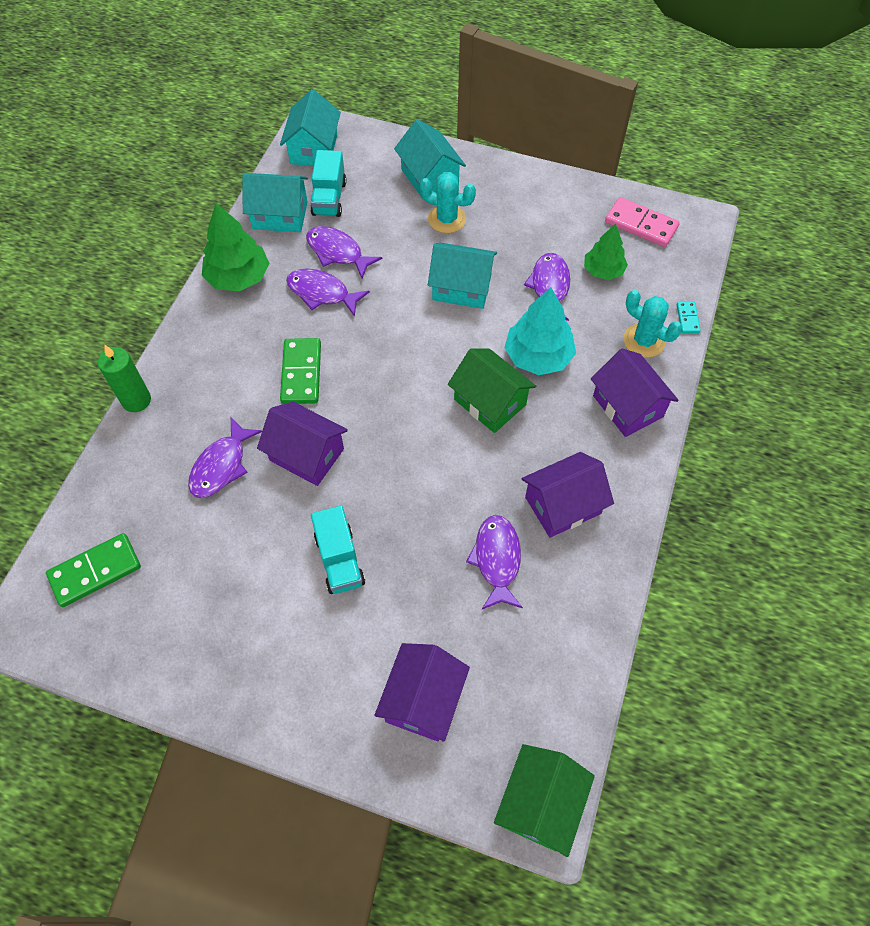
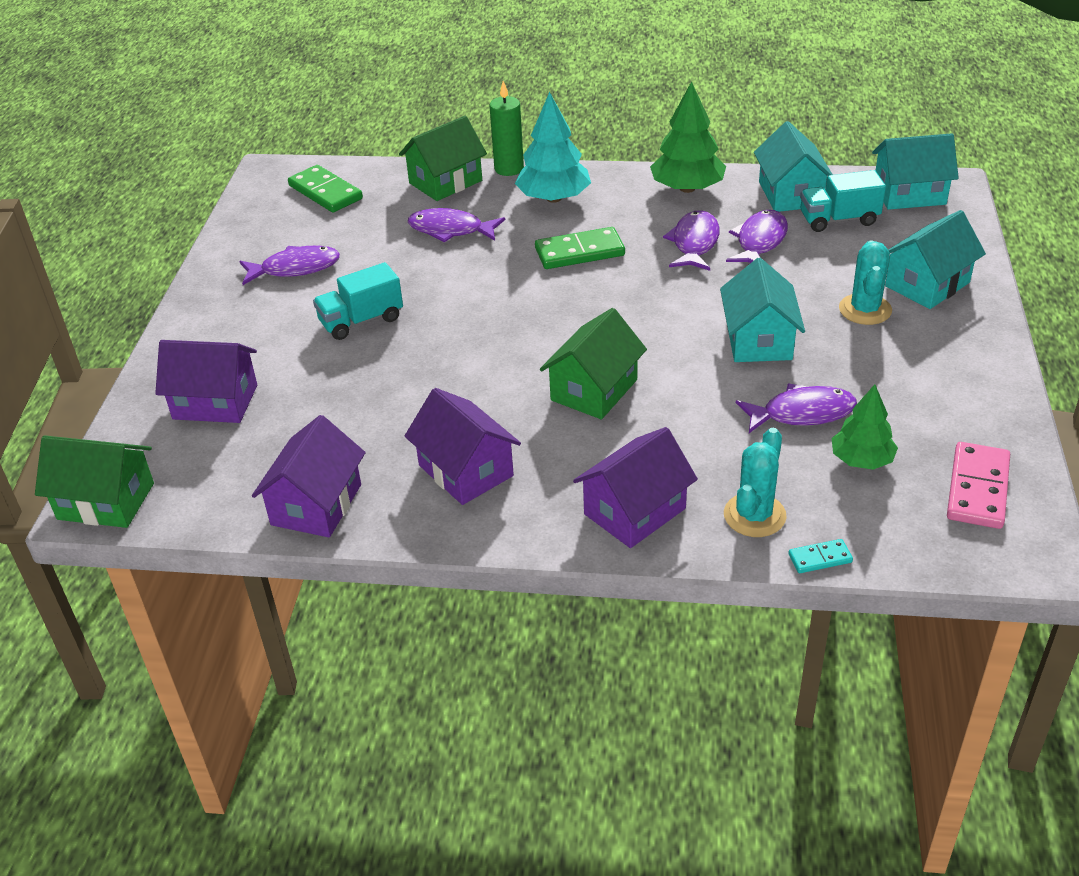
camera: 80 degrees right, 20 degrees down
purple house [257,402,348,486] -> purple house moved to [252,415,366,537]
purple fish [466,515,523,609] -> purple fish moved to [239,246,340,285]
turquoise tree [504,287,576,375] -> turquoise tree moved to [515,92,591,203]
none -> green house [399,116,487,201]

